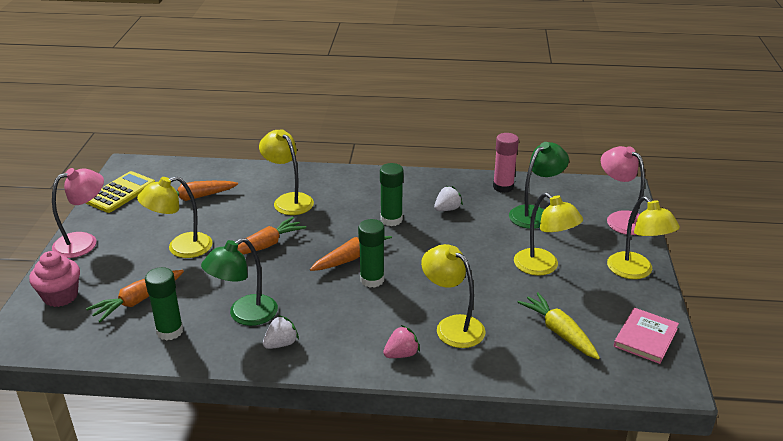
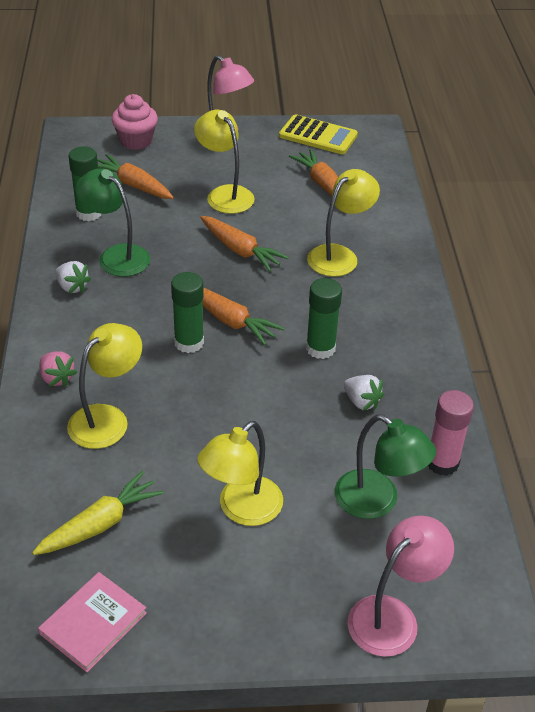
camera: 80 degrees right, 10 degrees up
yellow lamp [607,196,680,279] -> none
pink book [614,308,679,364] -> pink book turned 75 degrees counterclockwise [38,572,147,672]

